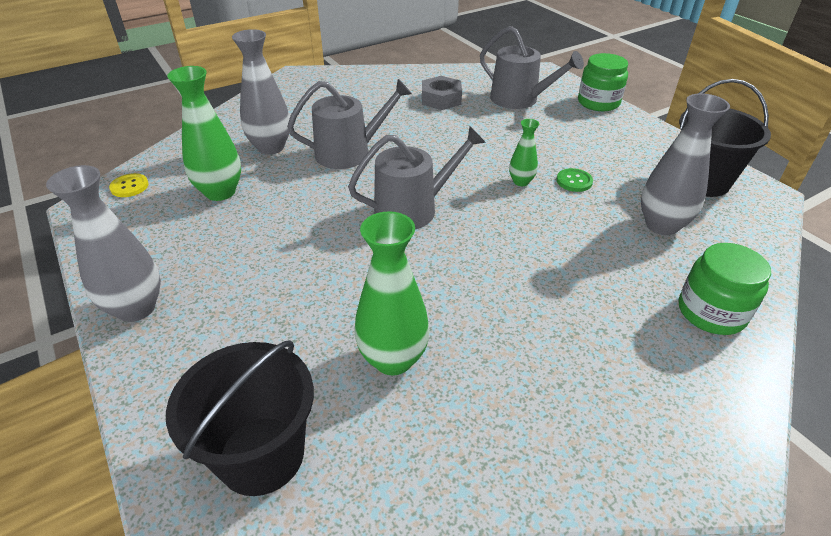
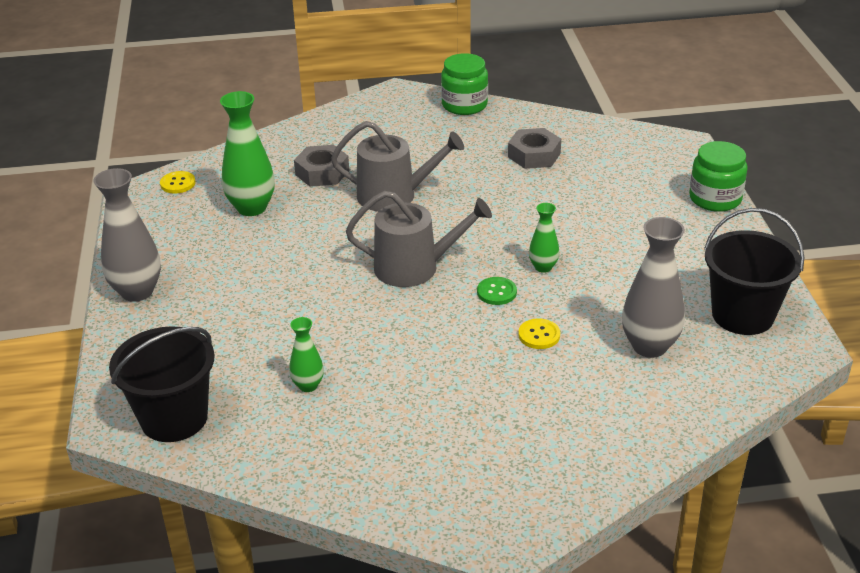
camera: 25 degrees right, 5 degrees down
grey vase [232,29,290,155] -> grey nut [294,145,349,187]
green vase [355,211,430,376] -> green vase [289,317,324,392], size x0.54
grey watering can [480,26,584,109] -> none
green button [557,168,593,192] -> green button moved to [477,277,517,305]
green jar [679,243,771,335] -> green jar moved to [441,53,488,115]
none -> yellow button [518,318,560,349]

